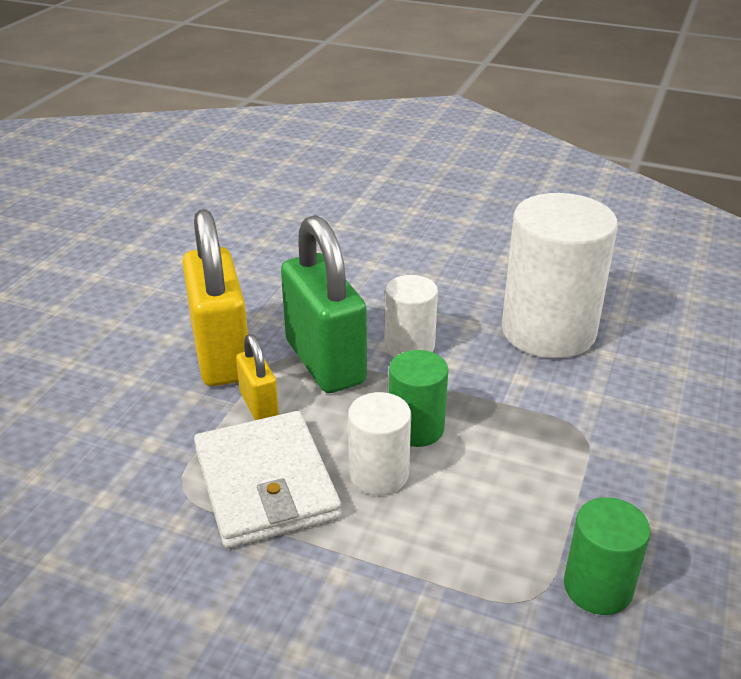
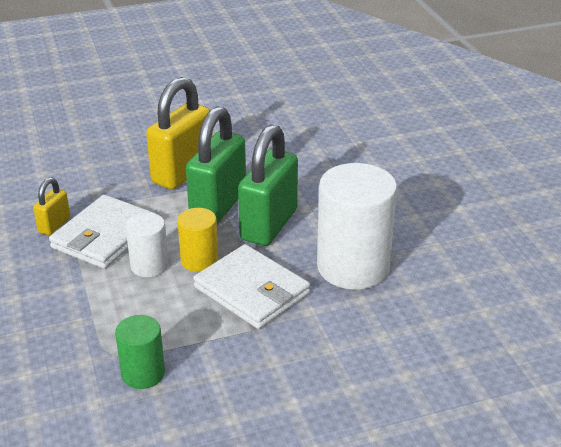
camera: 50 degrees right, 0 degrees up
yellow padlock [236,334,279,420] -> yellow padlock moved to [33,177,70,235]
white cylinder [385,275,438,358] -> green padlock [238,124,298,246]
green cylinder [389,350,448,447] -> yellow cylinder [177,208,218,272]
none -> white wallet [193,244,310,329]

